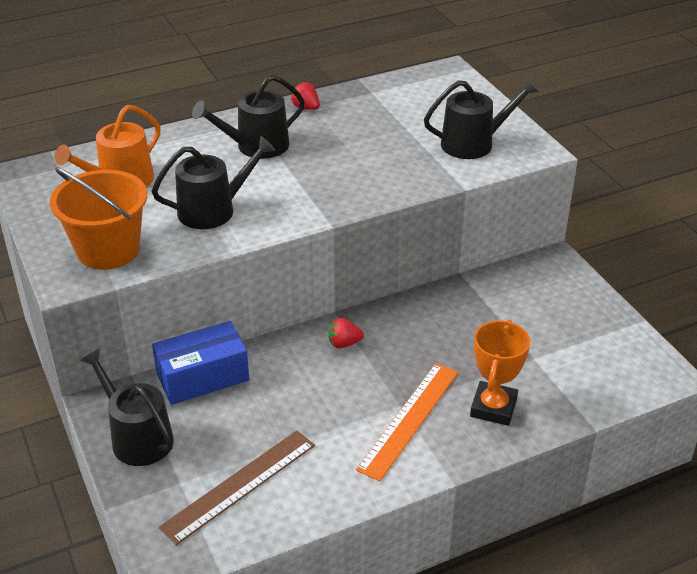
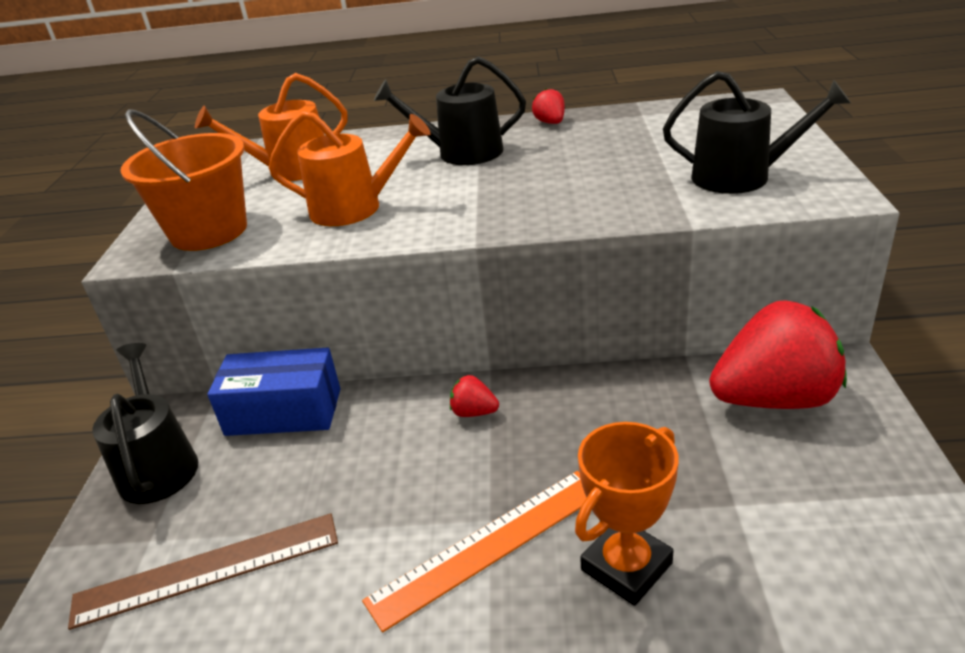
camera: 30 degrees right, 5 degrees down
black watering can [152,136,275,229] -> orange watering can [269,111,430,226]
none -> red strawberry [709,300,847,409]

